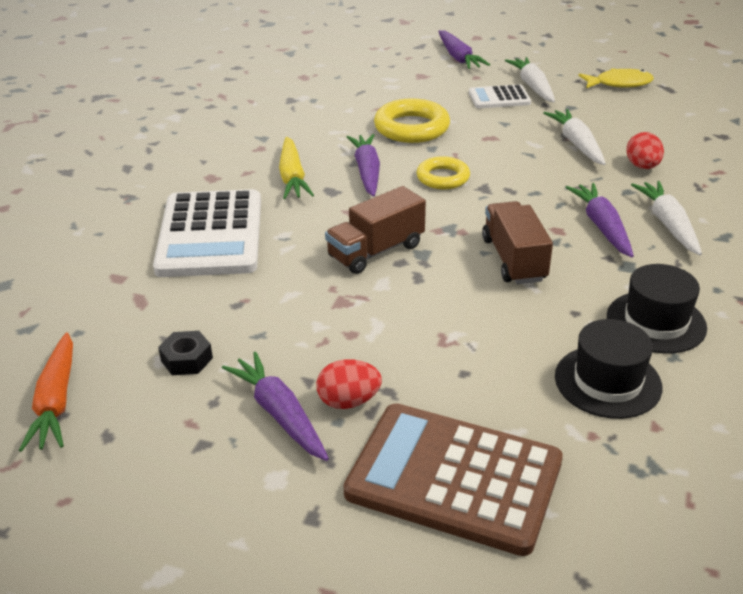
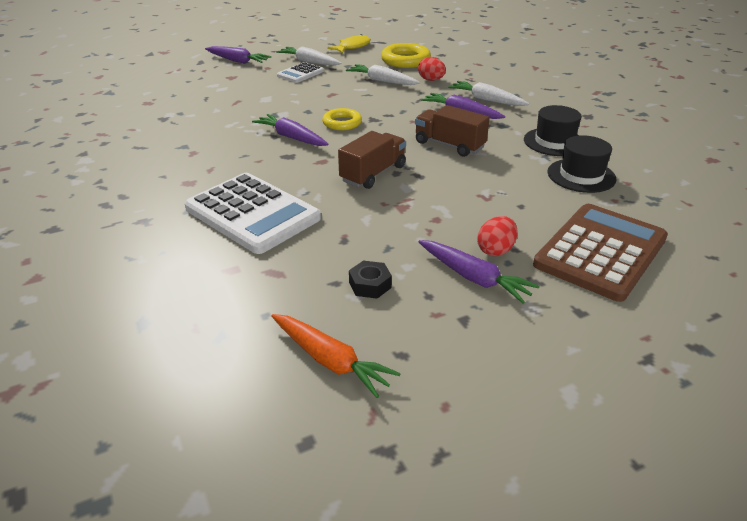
camera: 45 degrees left, 0 degrees up
purple carrot [222,352,329,461] -> purple carrot turned 150 degrees counterclockwise [418,240,540,304]
yellow carrot [279,137,314,199] -> none
brown truck [325,186,426,274] -> brown truck turned 150 degrees counterclockwise [338,131,406,189]
brown calculator [344,403,563,556] -> brown calculator turned 150 degrees clockwise [533,204,668,302]
yellow ring [374,98,450,143] -> yellow ring moved to [381,43,431,68]

